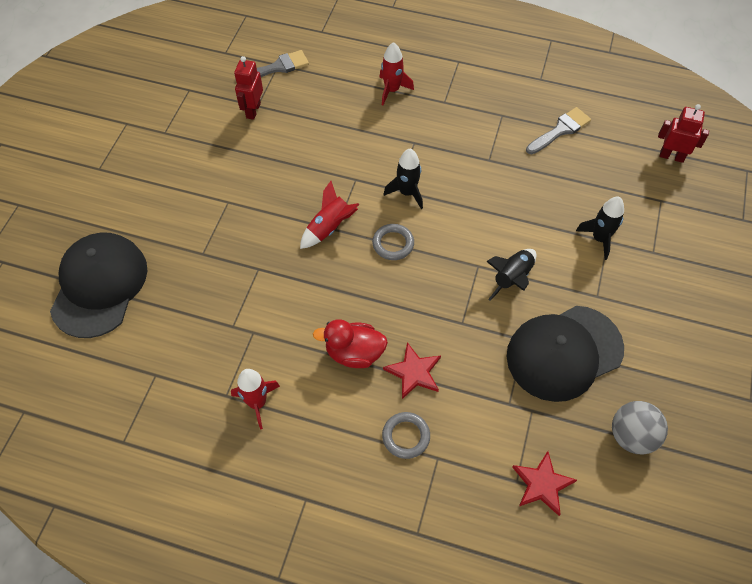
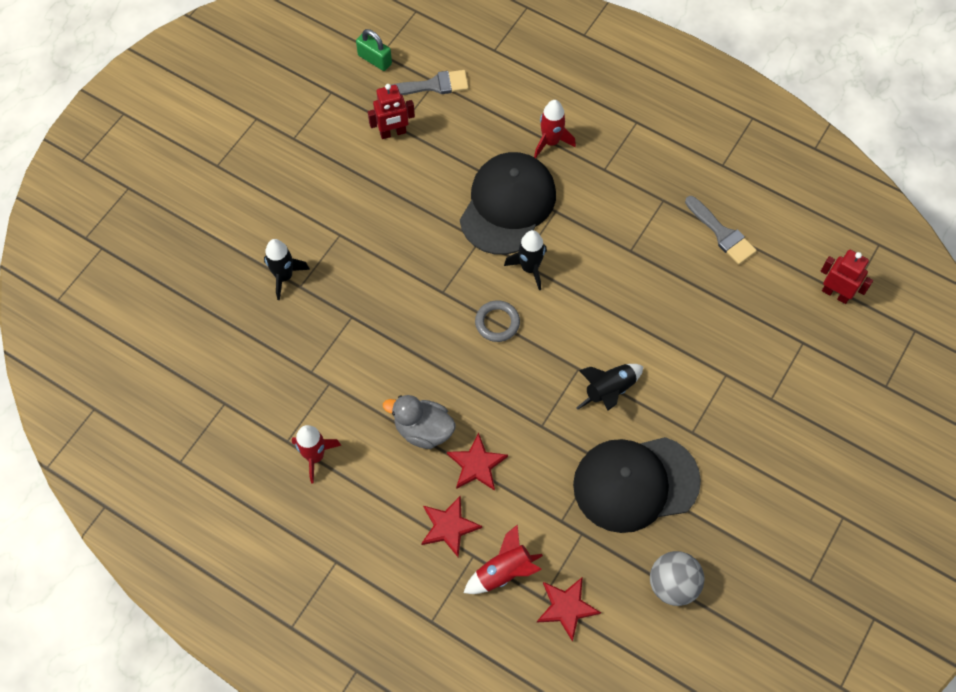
camera: 15 degrees right, 5 degrees up
black cap [50,232,147,338] -> black cap moved to [460,152,556,255]
red robot [234,56,263,120] -> red robot turned 135 degrees counterclockwise [368,84,415,139]
red rocket [300,181,360,249] -> red rocket moved to [464,524,543,594]
red duck [313,319,388,368] -> grey duck [383,395,456,449]
grey ring [382,412,430,459] -> red star [421,495,482,557]
grey brush [526,107,591,154] -> grey brush turned 75 degrees clockwise [685,196,757,265]
black rocket [576,196,624,260] -> black rocket moved to [264,239,310,300]
none -> green padlock [356,29,392,71]

